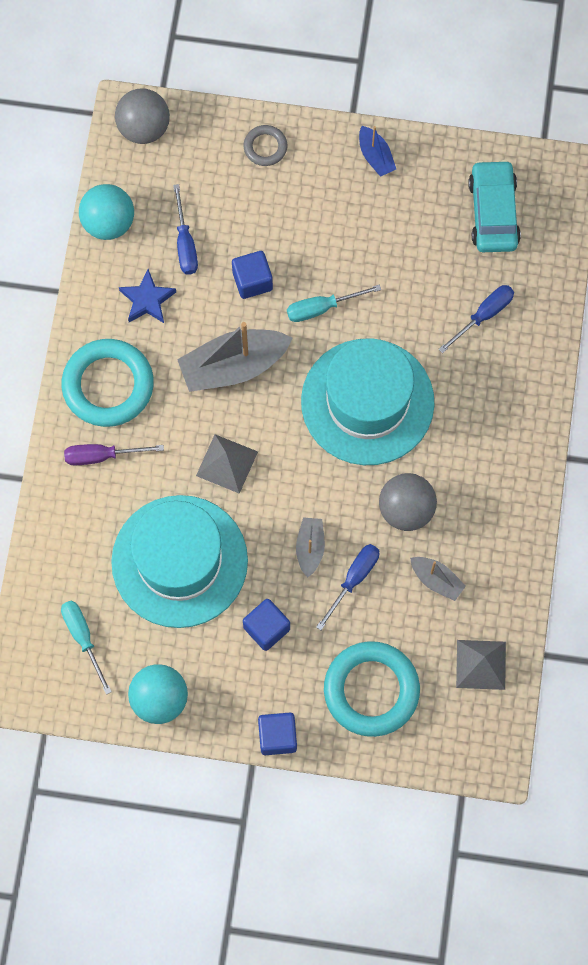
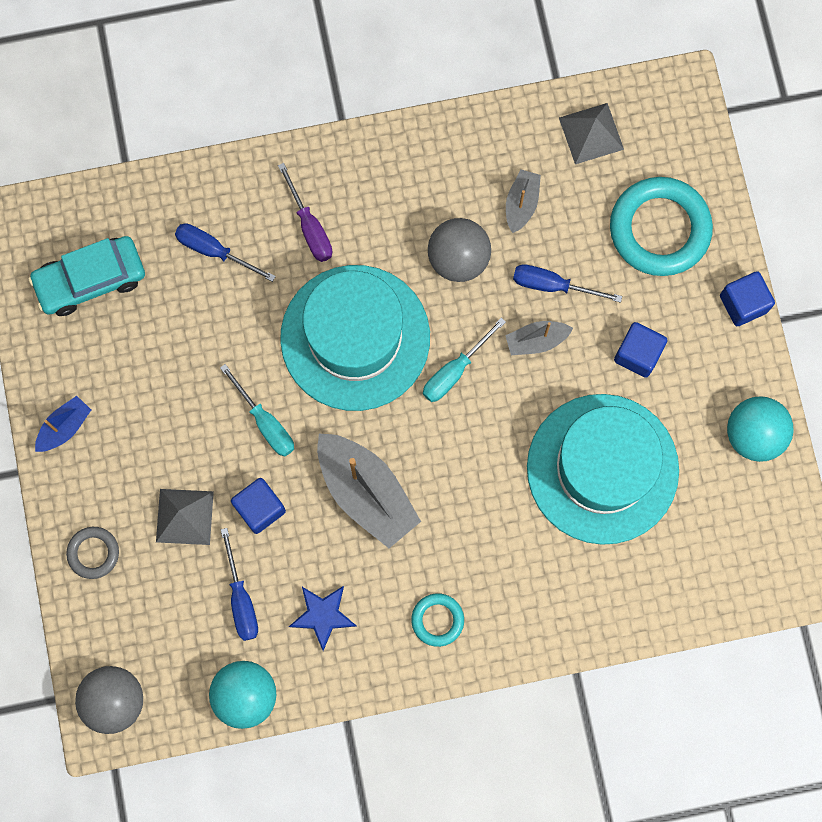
camera: 110 degrees left, 5 degrees up
turquoise screwdriver [61,600,112,695] -> turquoise screwdriver moved to [423,318,506,402]
turquoise ring [62,339,154,427] -> turquoise ring [411,593,464,647], size x0.49
purple screwdriver [64,444,164,465] -> purple screwdriver moved to [278,163,332,262]
blue screwdriver [173,184,198,275] -> blue screwdriver turned 105 degrees clockwise [221,528,258,641]
grey pyramid [196,434,258,494] -> grey pyramid moved to [156,489,214,545]

